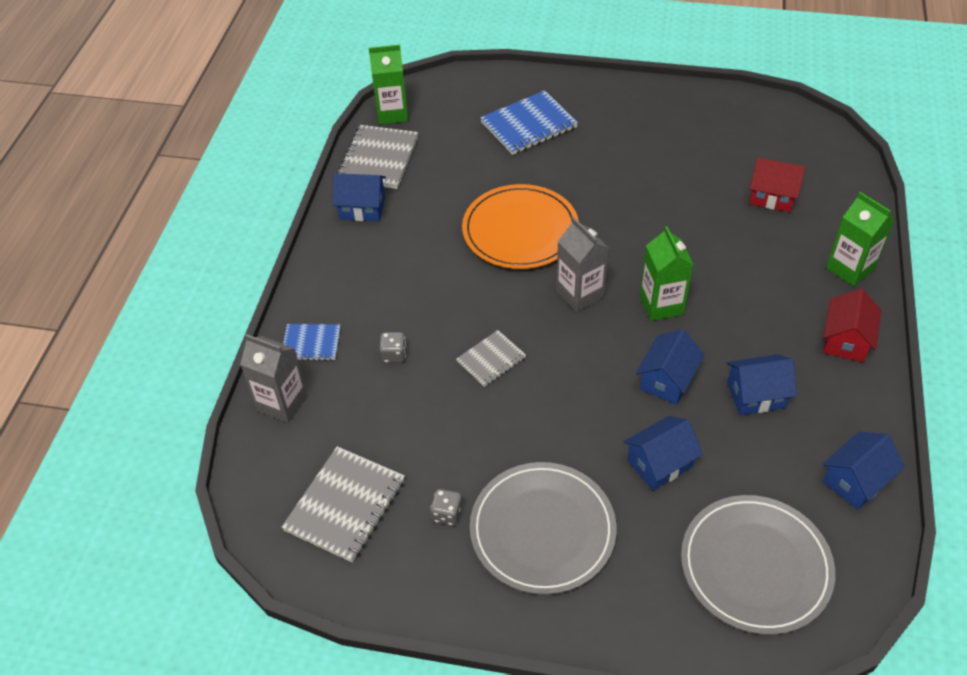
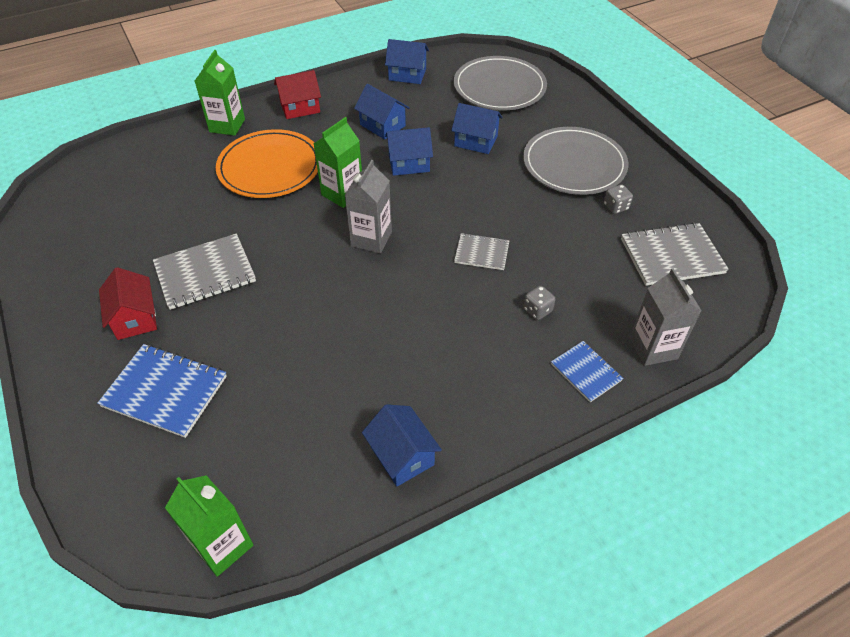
camera: 130 degrees left, 0 degrees up
grey notebook [337,125,418,189] -> grey notebook moved to [153,234,256,310]
orange plate [462,184,579,269] -> orange plate moved to [216,129,318,198]
red house [749,158,805,212] -> red house moved to [99,267,157,340]

